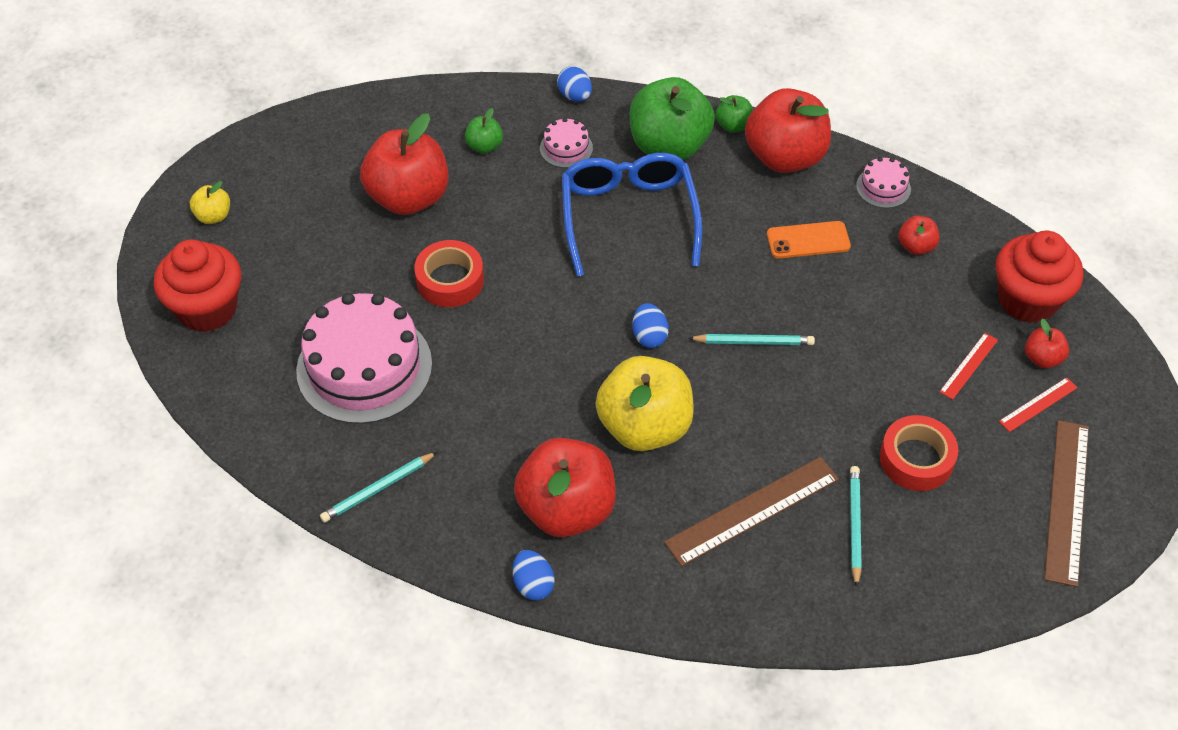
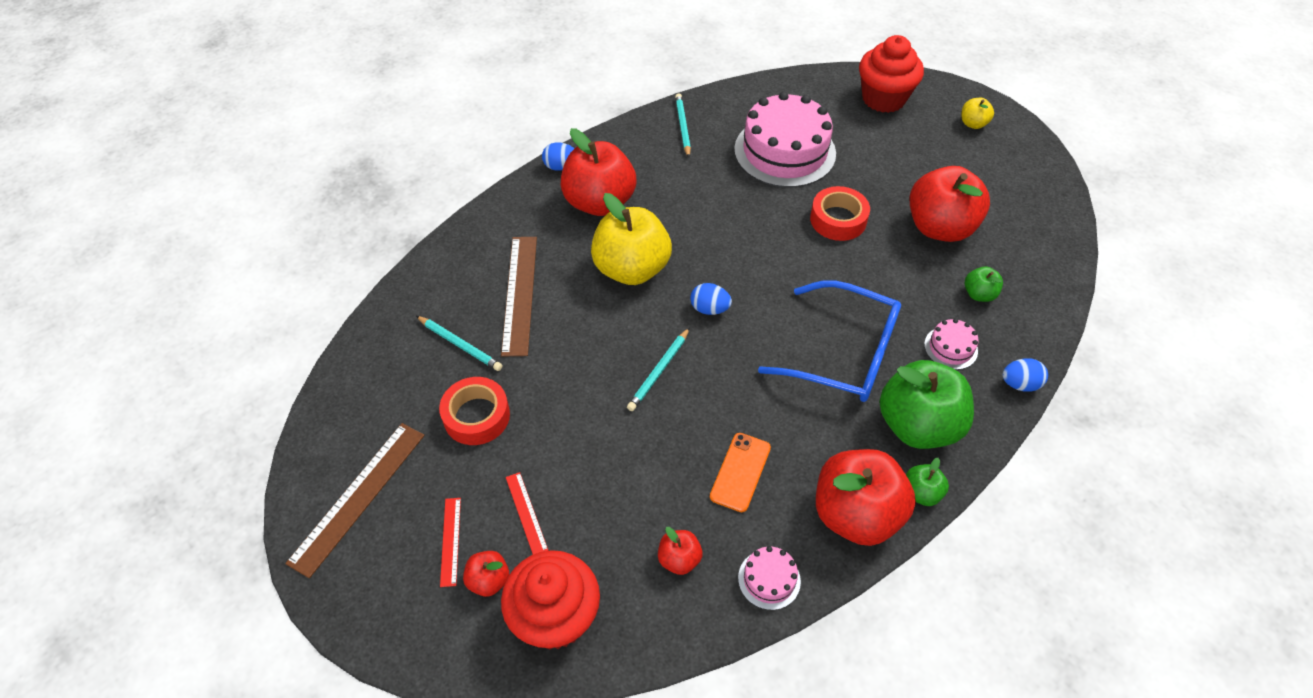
camera: 120 degrees right, 0 degrees up
brown ruler [1044,420,1089,587] -> brown ruler turned 75 degrees clockwise [285,423,425,578]

